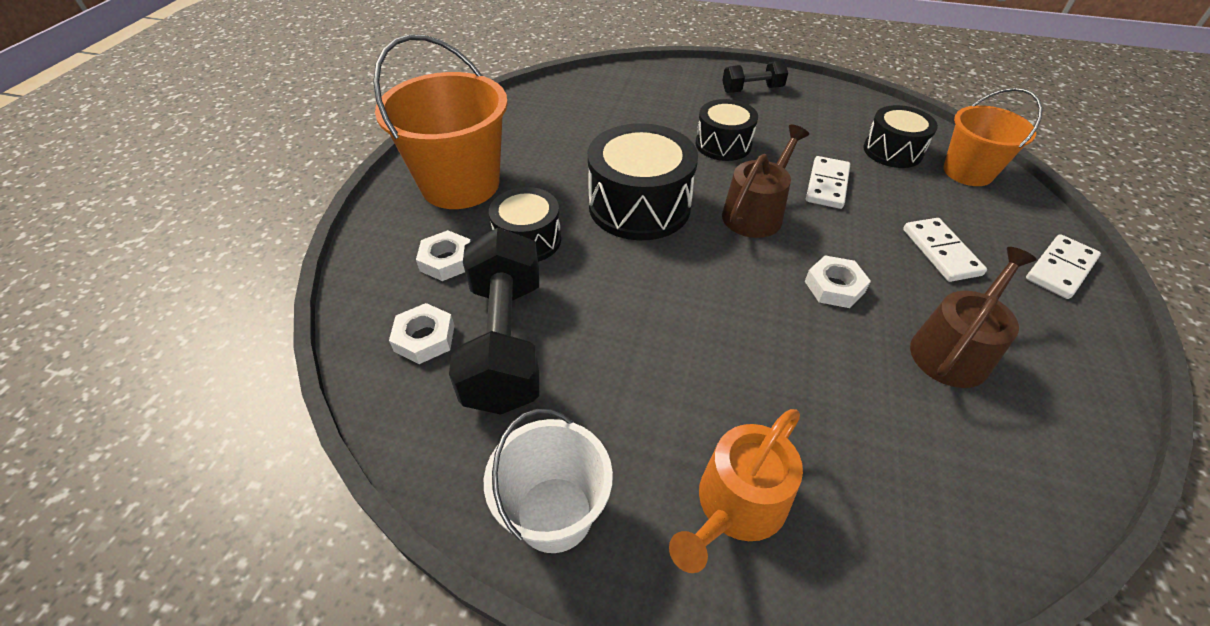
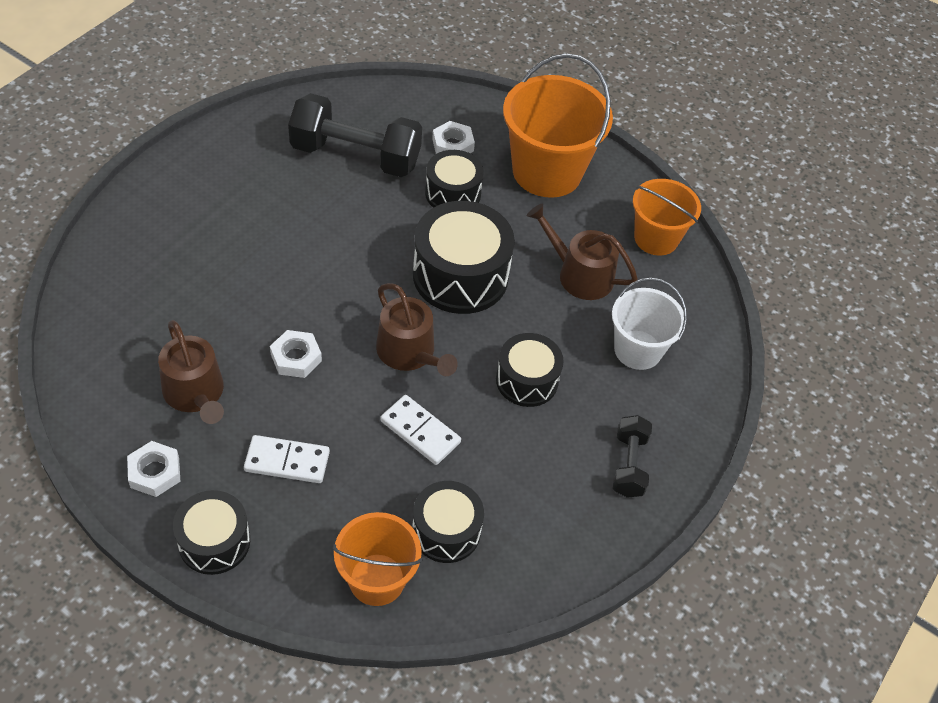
camera: 105 degrees right, 5 degrees up
white nut [389,303,455,364] -> white nut moved to [127,441,181,497]
white bucket [484,409,613,553] -> white bucket moved to [612,278,687,370]
orange watering can [669,409,803,573] -> none
white domino [1026,234,1101,299] -> black drum [173,490,250,575]
none -> brown watering can [527,203,638,300]
none -> orange bucket [633,179,701,255]

